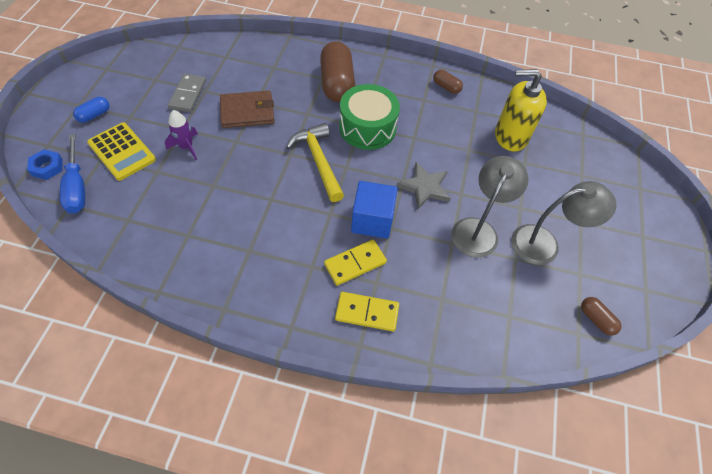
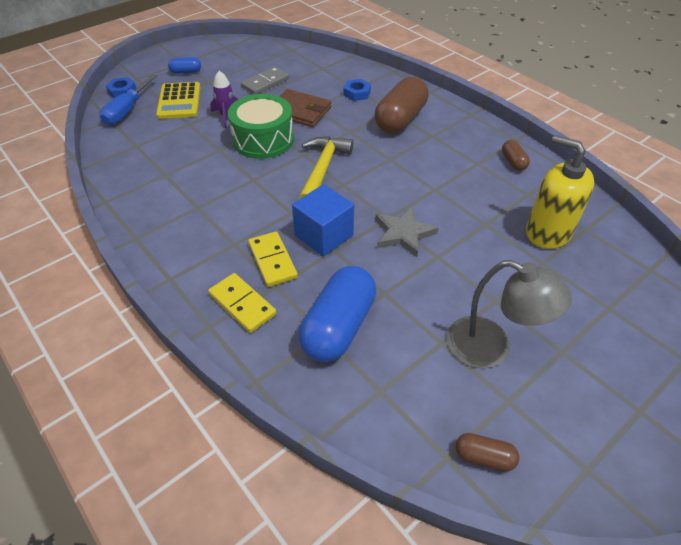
camera: 40 degrees right, 10 degrees down
yellow domino [324,240,387,286] -> yellow domino turned 60 degrees clockwise [248,232,298,287]
green drum [339,84,400,150] -> green drum moved to [228,94,294,159]
grey lamp [451,156,529,258] -> none
brown capsule [581,297,621,336] -> brown capsule turned 75 degrees counterclockwise [455,433,519,471]
none -> blue capsule [299,266,376,362]
none -> blue nut [343,79,371,101]

